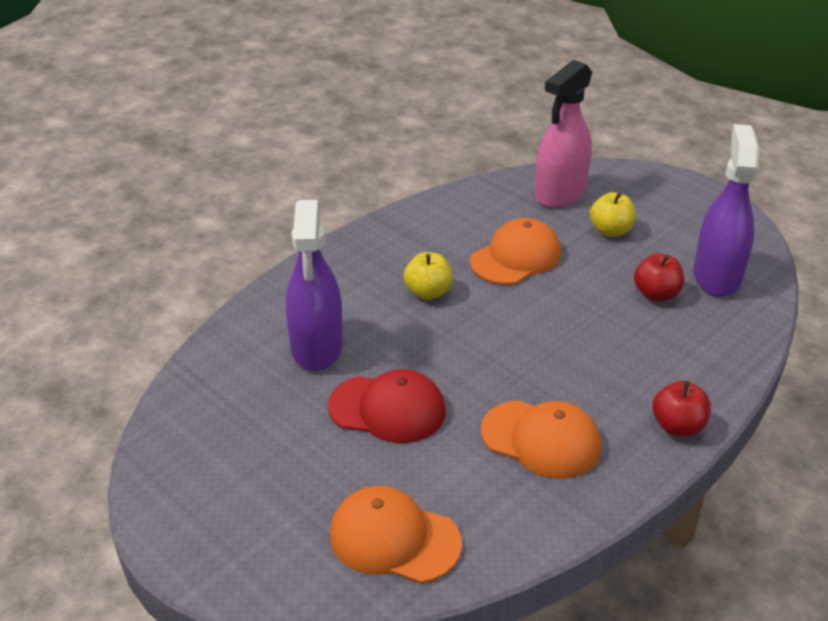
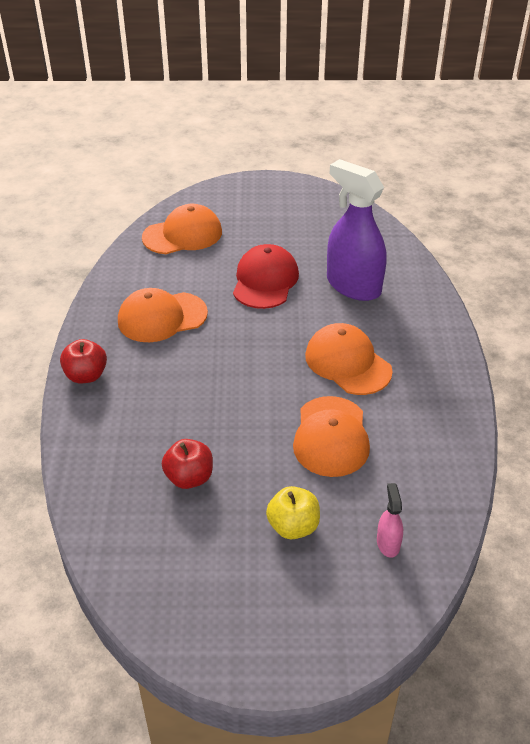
camera: 135 degrees right, 5 degrees up
red cap [328,369,446,443] -> red cap turned 135 degrees clockwise [233,244,299,309]
yellow apple [404,252,453,300] -> orange cap [305,323,393,395]
pink spray bottle [535,60,592,208] -> pink spray bottle [377,483,403,558], size x0.43
purple spray bottle [694,124,760,297] -> none

